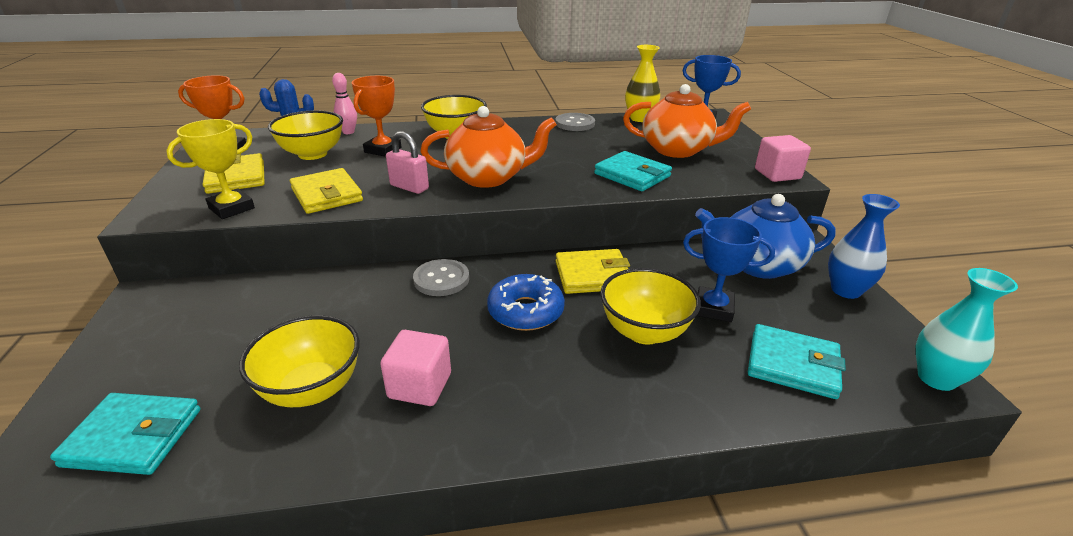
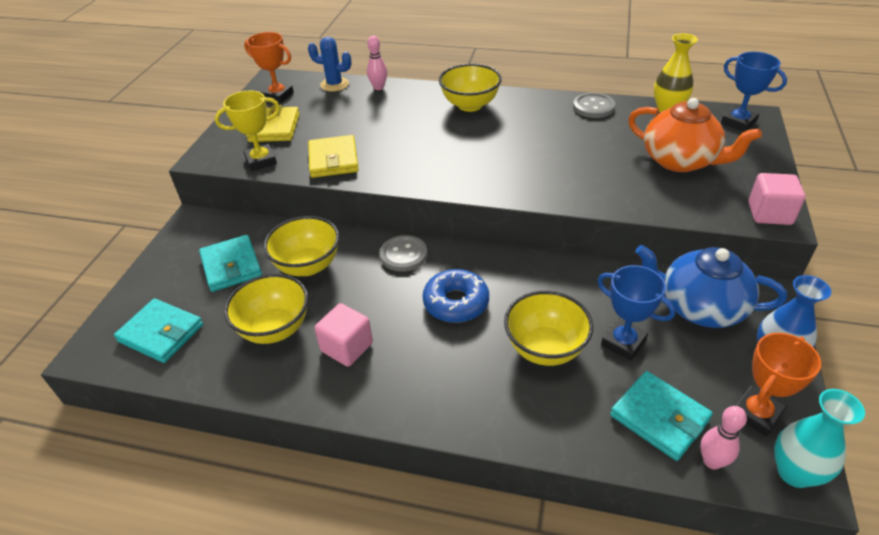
camera: 25 degrees right, 10 degrees up
yellow bowl [268,110,343,160] -> yellow bowl moved to [264,216,340,276]
orange trophy [352,76,401,157] -> orange trophy moved to [735,333,821,436]
pink padlock [386,131,429,194] -> none
orange teapot [420,106,557,188] -> none
yellow wallet [556,249,630,294] -> none
turquoise wallet [594,151,672,191] -> turquoise wallet moved to [199,235,262,292]
none -> pink bowling pin [700,406,747,469]

